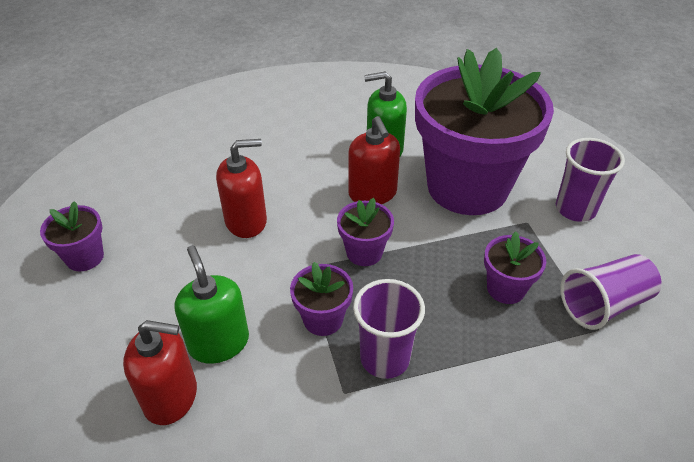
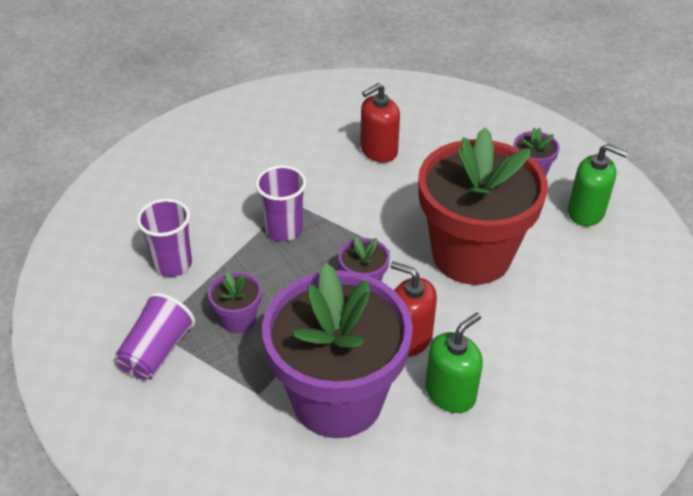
camera: 140 degrees right, 0 degrees up
green soap dispenser [174,245,249,364] -> green soap dispenser moved to [568,144,628,226]
red soap dispenser [216,139,267,238] -> red flower pot [418,128,548,285]
purple flower pot [290,262,353,336] -> none
purple cup [556,138,625,222] -> purple cup moved to [137,199,192,277]

